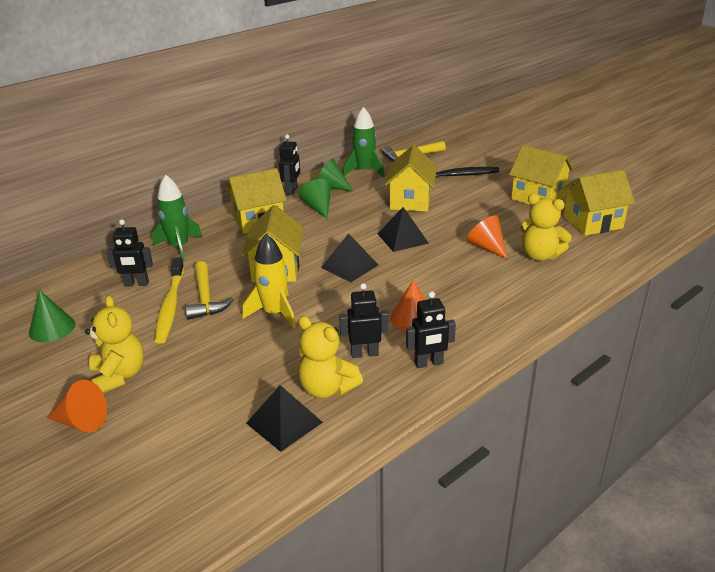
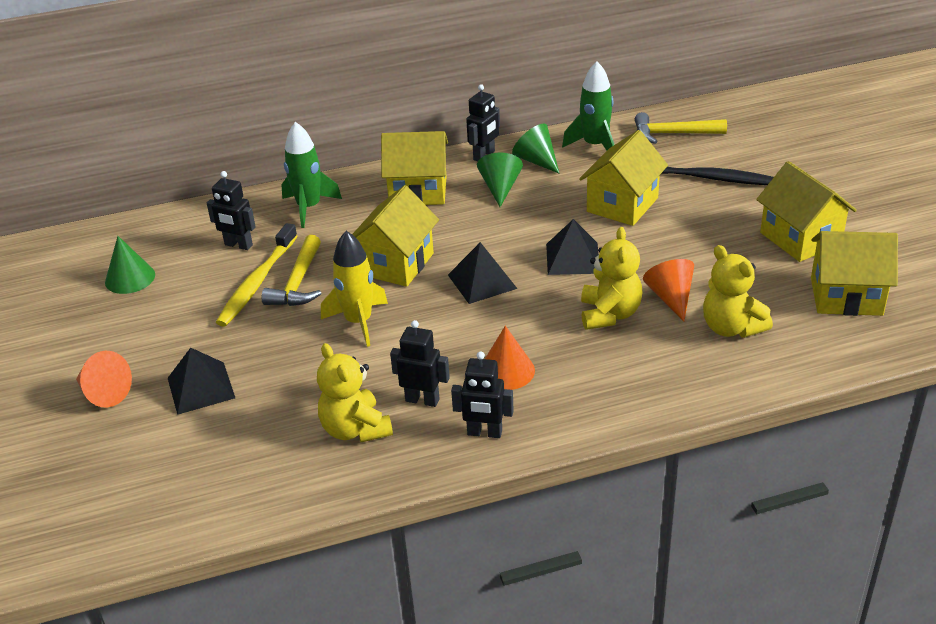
camera: 25 degrees right, 5 degrees up
yellow teddy bear [85,295,144,393] -> yellow teddy bear moved to [581,227,643,330]
black pyramid [246,385,323,452] -> black pyramid moved to [168,348,235,415]

